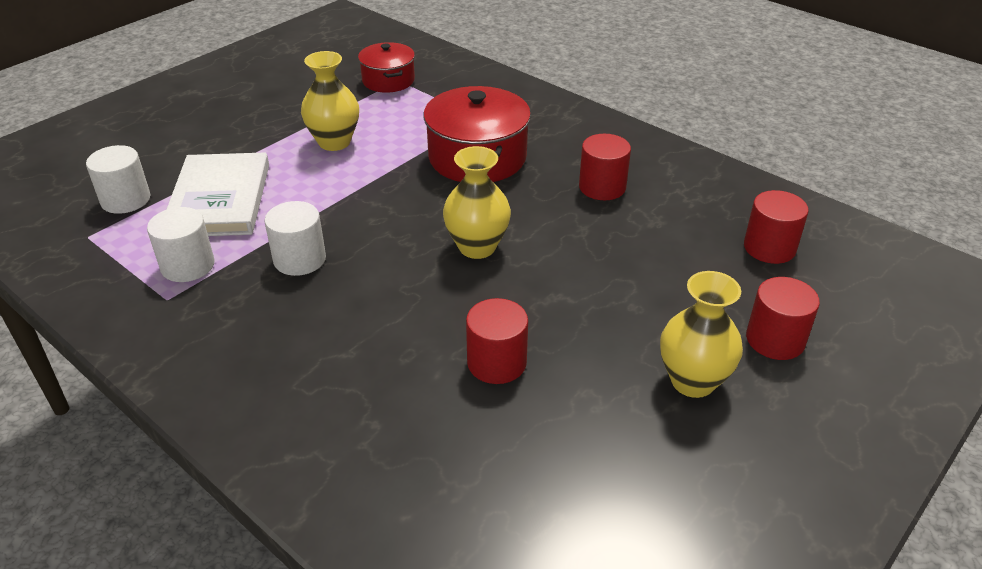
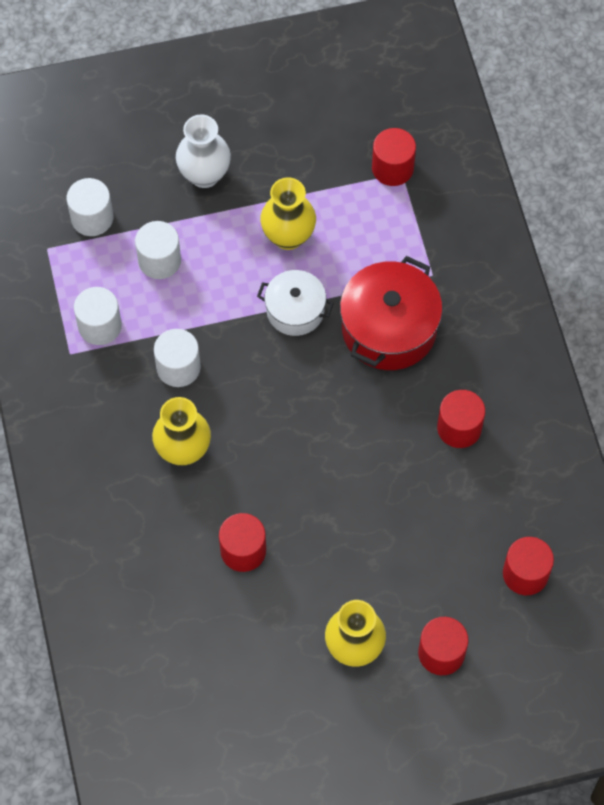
camera: 35 degrees right, 25 degrees up
white book [166,152,269,236] -> white cylinder [135,221,181,279]
red pot [358,42,415,93] -> red cylinder [372,128,416,186]
yellow vase [443,146,511,259] -> yellow vase moved to [152,397,211,466]
none -> white vase [176,115,231,188]
none -> white pot [257,270,334,336]

